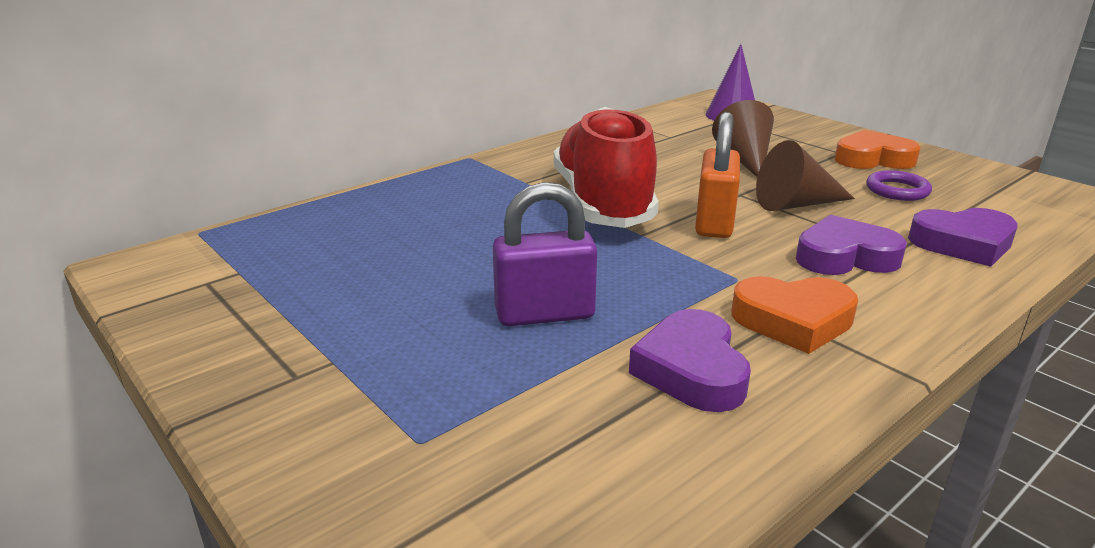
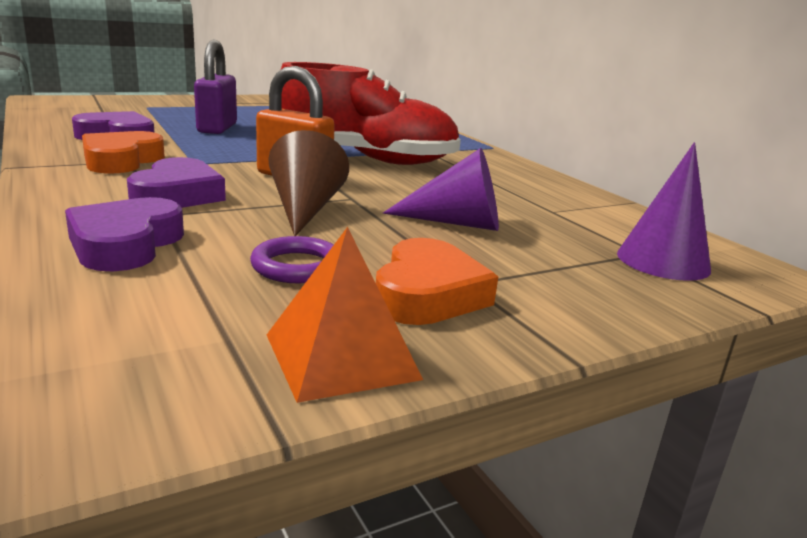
camera: 100 degrees right, 5 degrees down
brown cone [712,100,774,177] -> purple cone [383,148,499,231]
none -> orange pyramid [267,227,423,403]

